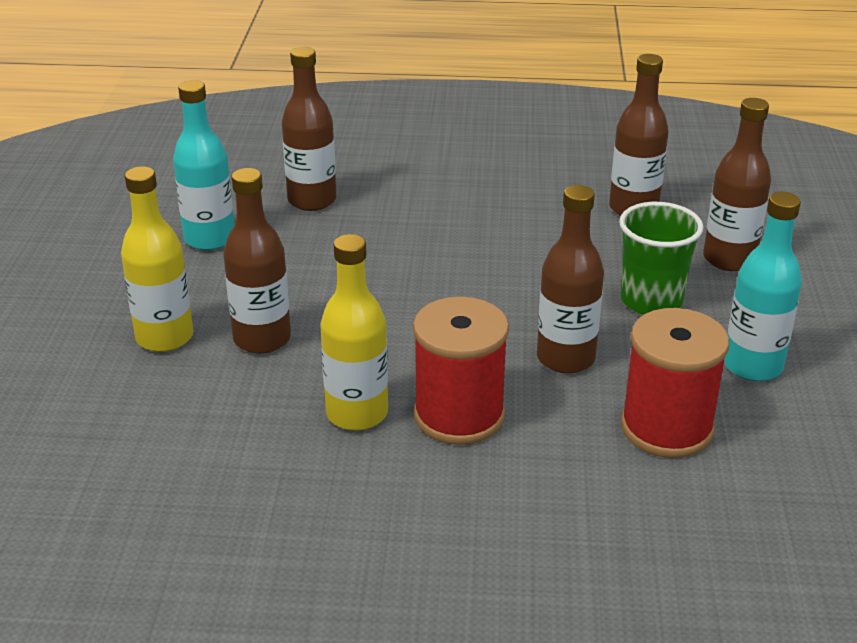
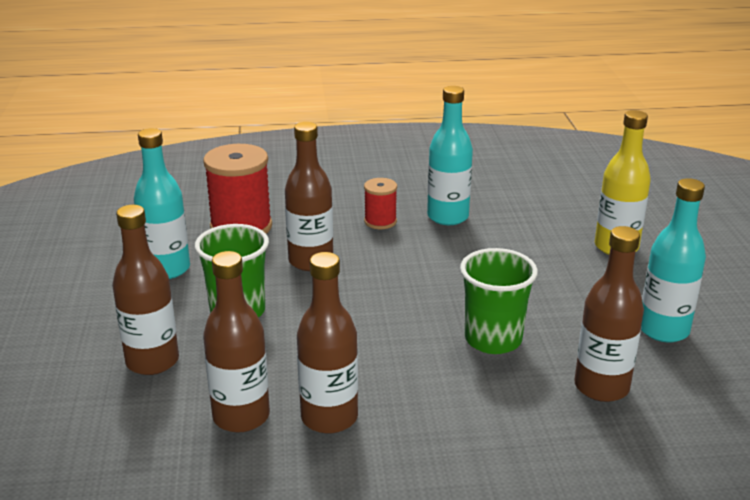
camera: 170 degrees right, 5 degrees down
brown bottle [224,168,291,354] -> brown bottle moved to [297,252,358,434]
yellow bottle [320,234,388,431] -> turquoise bottle [427,86,473,225]
red spool [413,297,509,445] -> red spool [364,178,397,229], size x0.54
none -> green cup [460,248,538,354]

